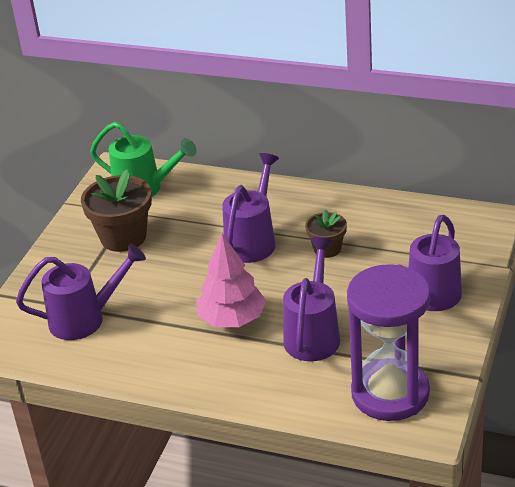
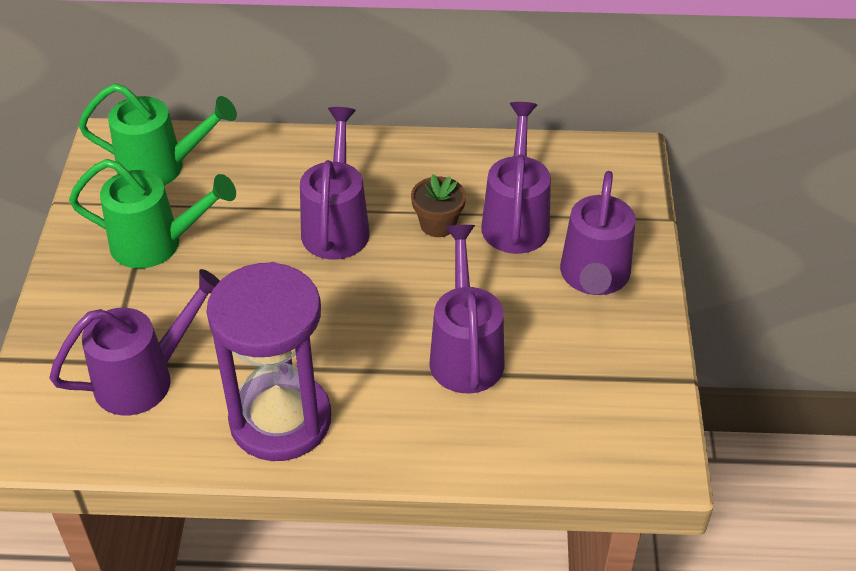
camera: 20 degrees left, 10 degrees up
brown flower pot [81,169,152,252] -> green watering can [69,159,236,268]
pink tree [196,234,266,327] -> none
purple hourglass [347,264,431,421] -> purple hourglass moved to [207,262,331,461]
none -> purple watering can [481,102,551,254]

